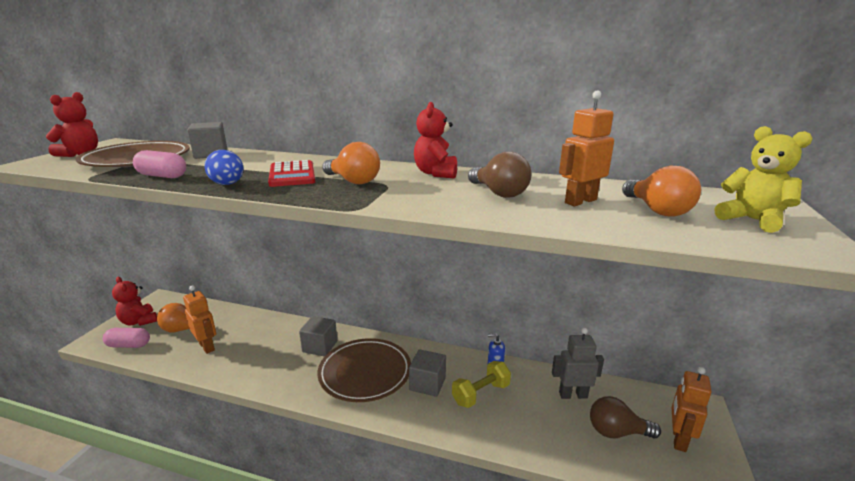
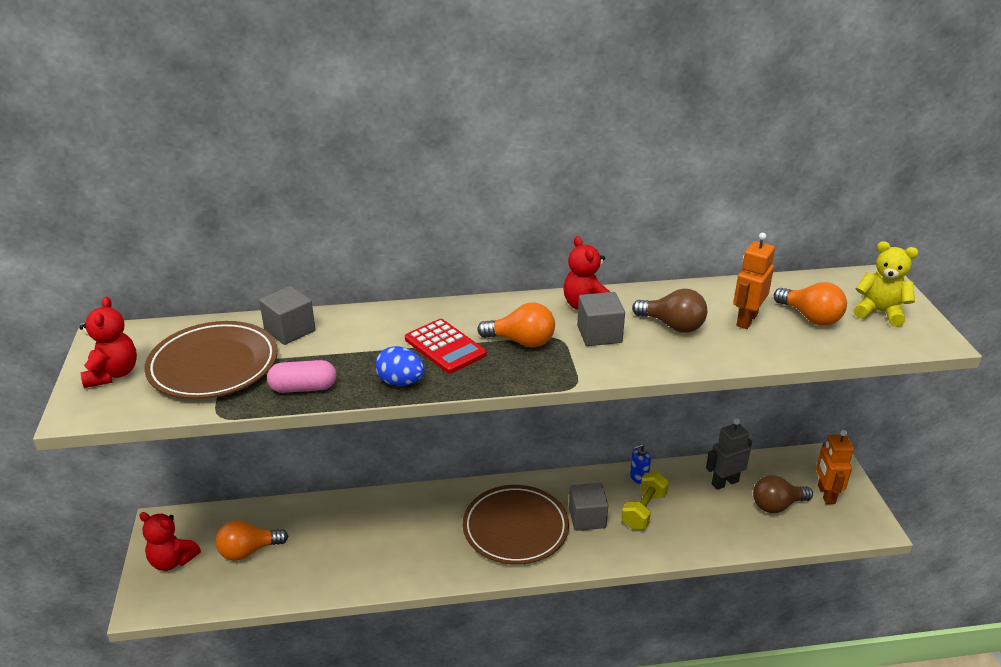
camera: 25 degrees left, 10 degrees up
pink capsule [103,328,150,348] -> none
orange robot [183,285,216,354] -> none
grey cube [299,316,337,357] -> grey cube moved to [577,292,625,346]

